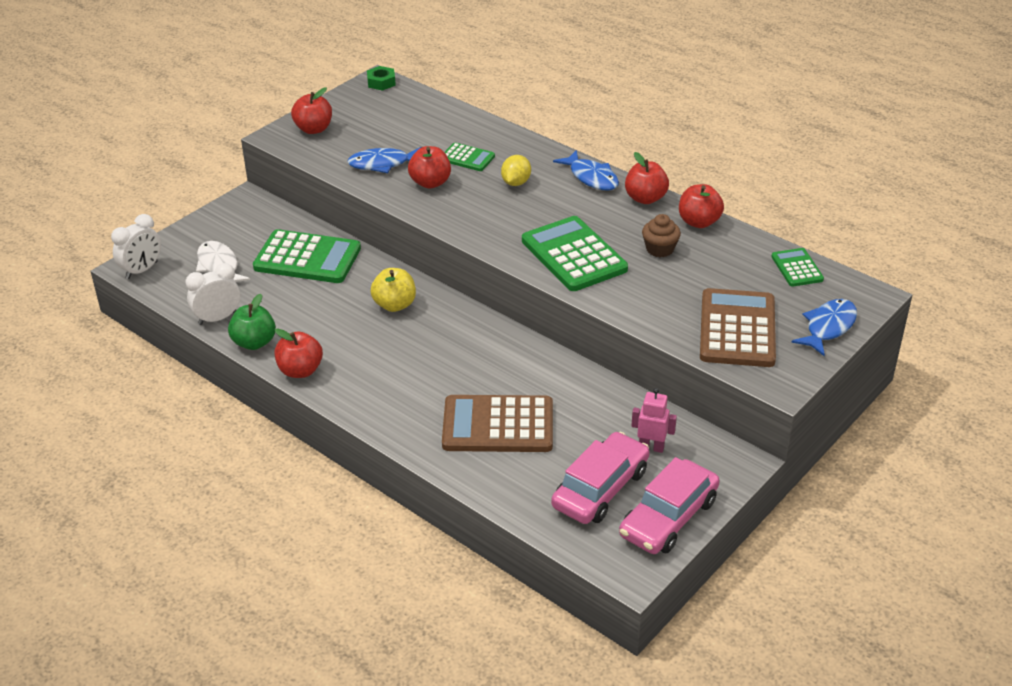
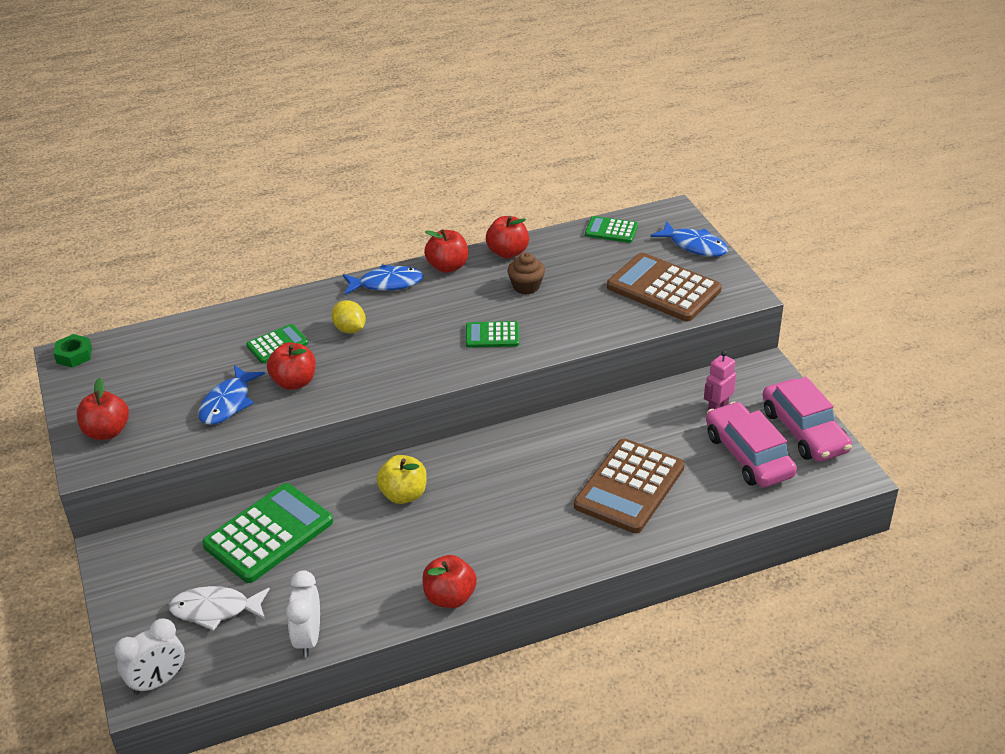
camera: 60 degrees left, 0 degrees up
white clock [111,214,161,279] -> white clock turned 75 degrees clockwise [114,618,185,695]
green apple [228,294,276,350] -> none
green calculator [522,216,628,291] -> green calculator [466,321,519,348], size x0.52
blue fish [791,299,857,356] -> blue fish turned 150 degrees clockwise [650,221,728,257]

